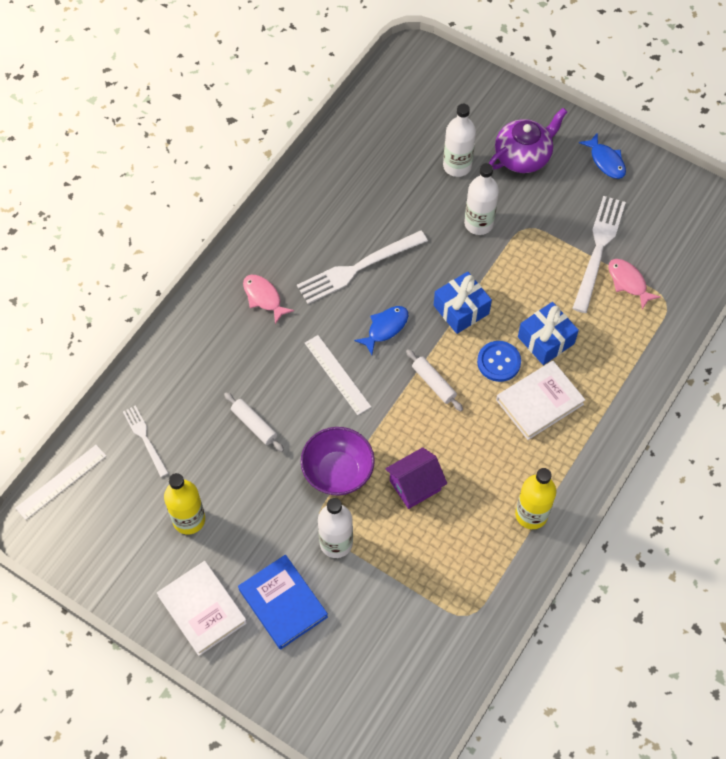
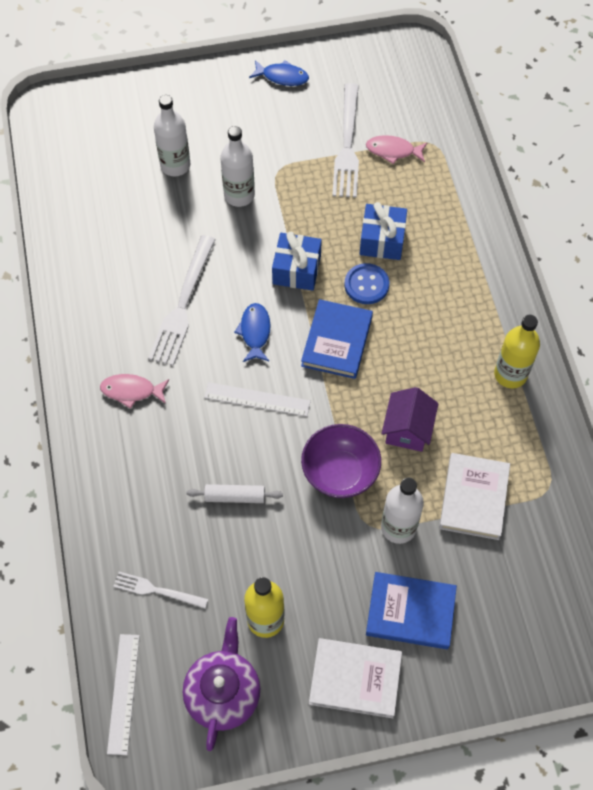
camera: 45 degrees left, 0 degrees up
white rolling pin [406,349,463,411] -> blue book [301,299,373,379]
purple teapot [489,108,567,173] -> purple teapot moved to [183,617,260,751]
white book [496,361,585,440] -> white book moved to [439,453,510,540]
white fork [572,196,626,313] -> white fork turned 150 degrees counterclockwise [332,83,359,198]

